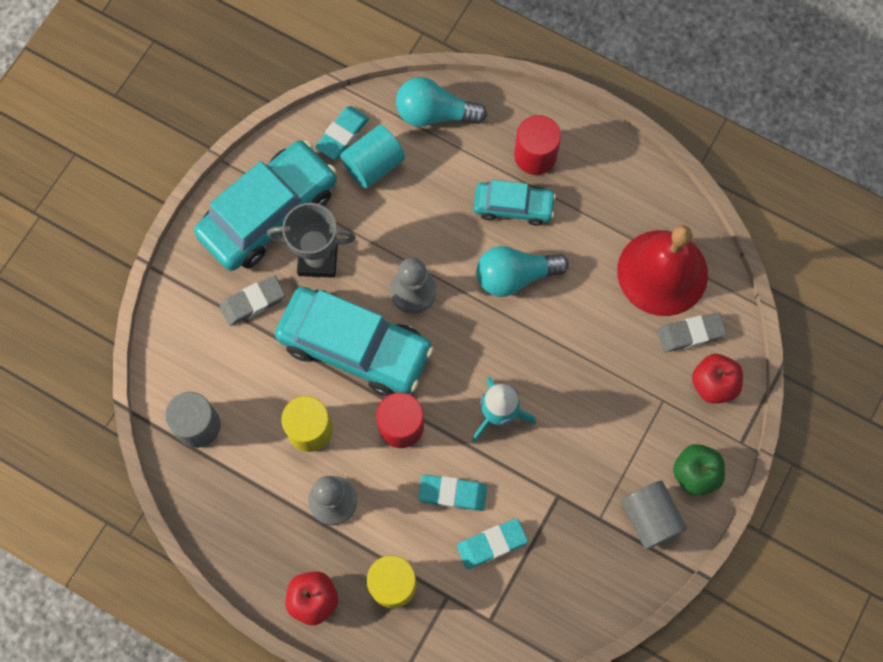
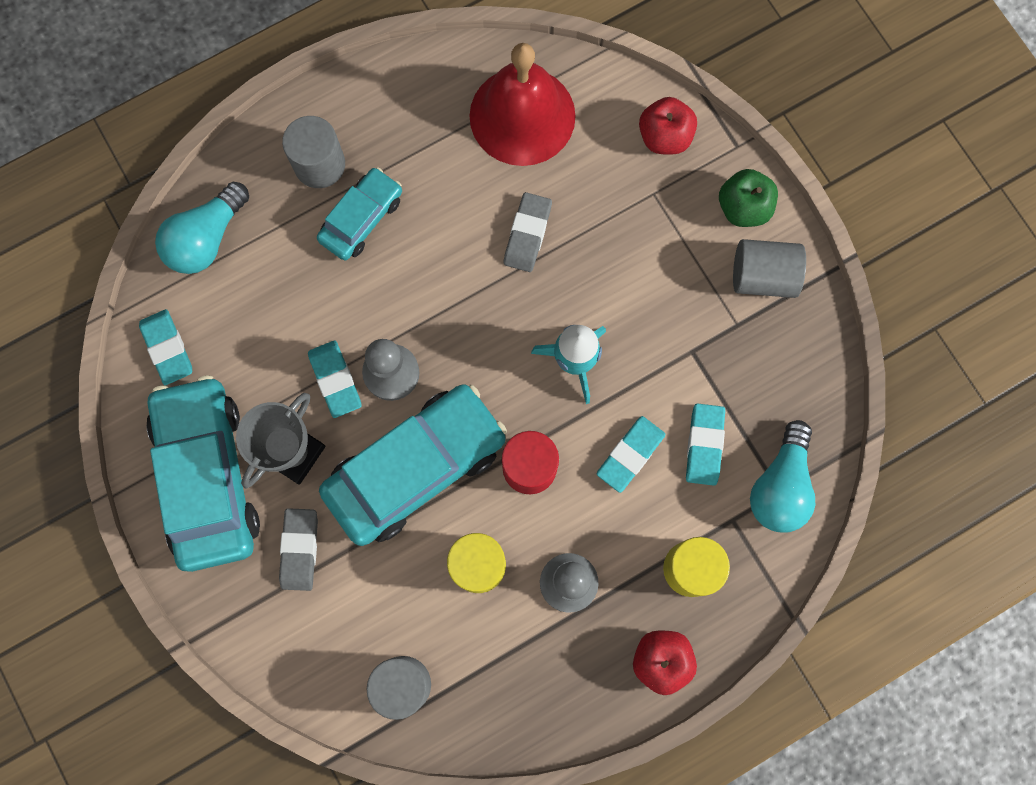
camera: 60 degrees left, 5 degrees up
turquoise cylinder [340,125,405,188] -> none
turquoise light bulb [476,246,569,297] -> turquoise light bulb moved to [750,420,815,533]
red cylinder [514,115,561,175] -> grey cylinder [282,116,345,188]
grey eraser [657,312,727,353] -> grey eraser moved to [504,192,552,272]
none -> turquoise eraser [308,341,362,418]

